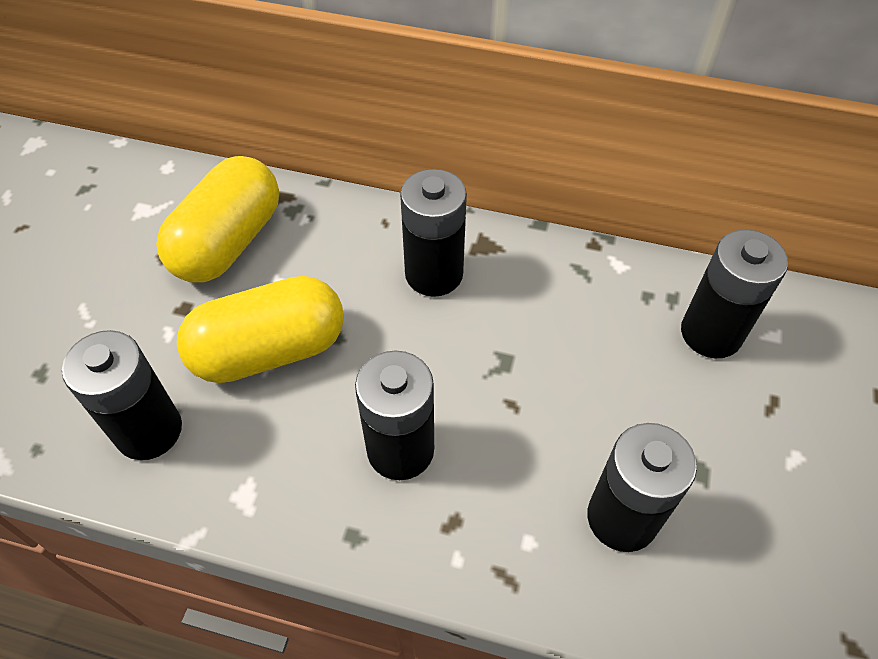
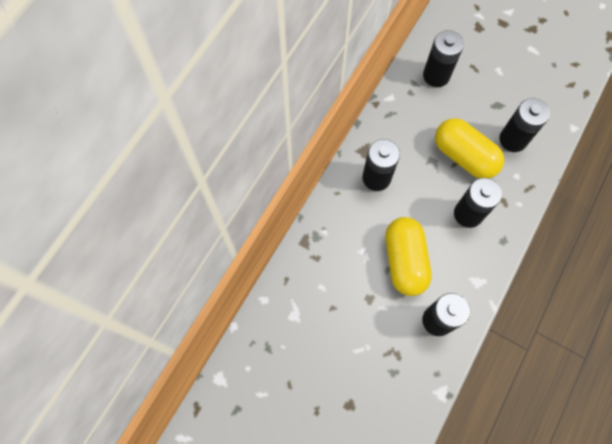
camera: 75 degrees left, 15 degrees up
yellow capsule [156,156,279,283] -> yellow capsule moved to [435,118,504,179]

